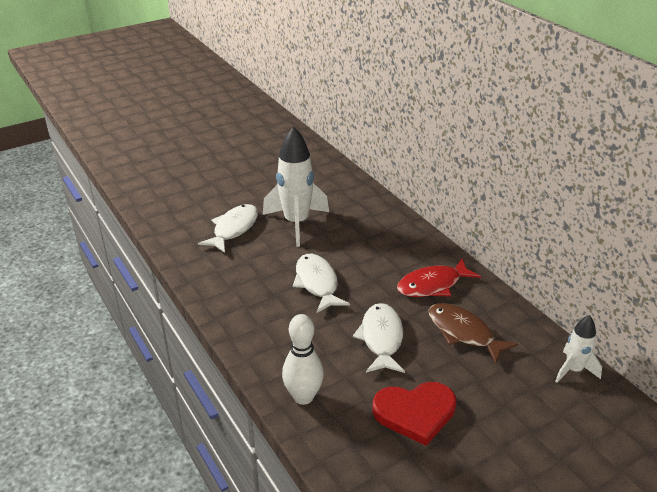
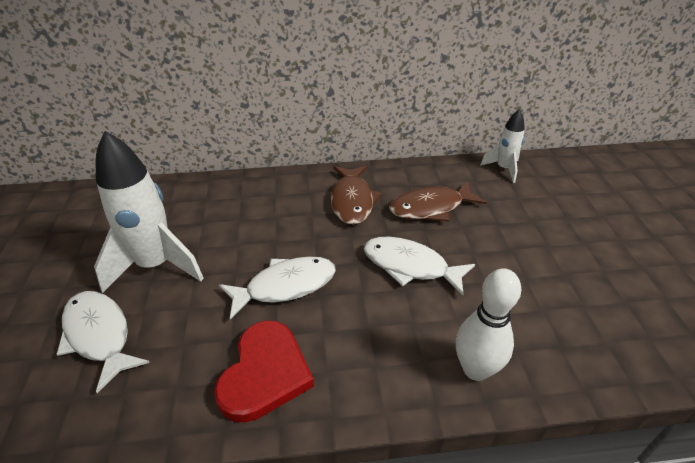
camera: 65 degrees left, 5 degrees up
white fish [293,254,350,313] -> white fish turned 150 degrees clockwise [219,256,336,319]
red heart [372,382,457,446] -> red heart moved to [214,320,314,423]
red fish [397,259,481,297] -> brown fish [331,166,382,225]

